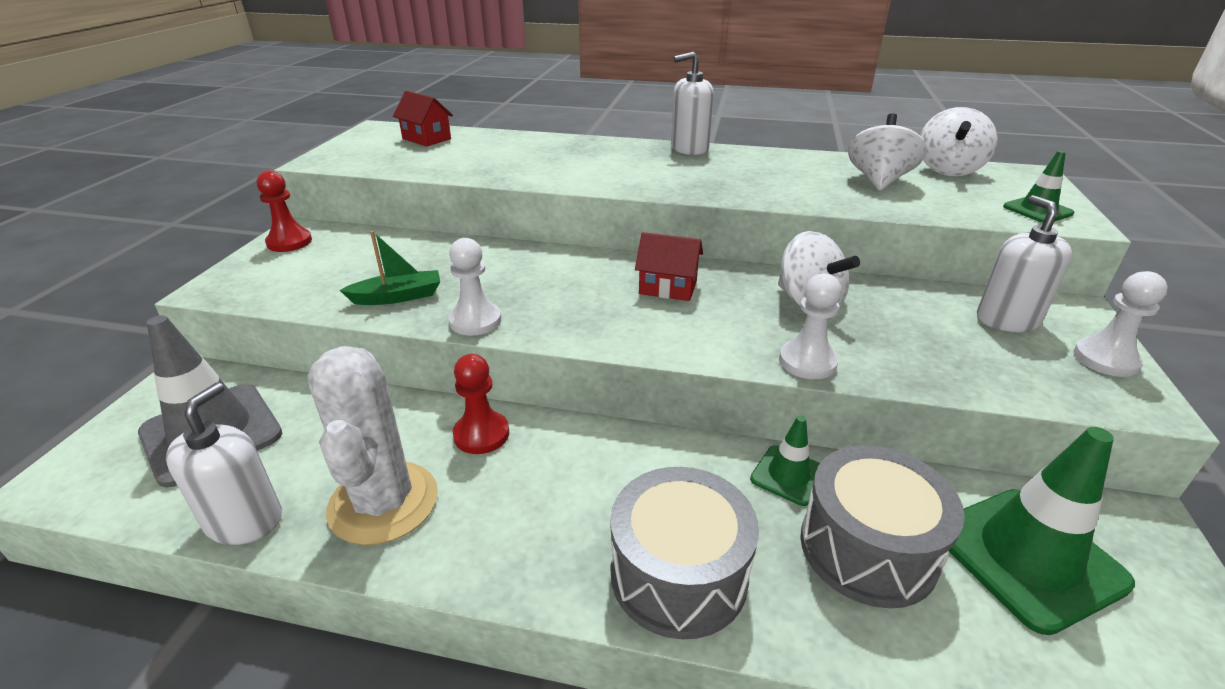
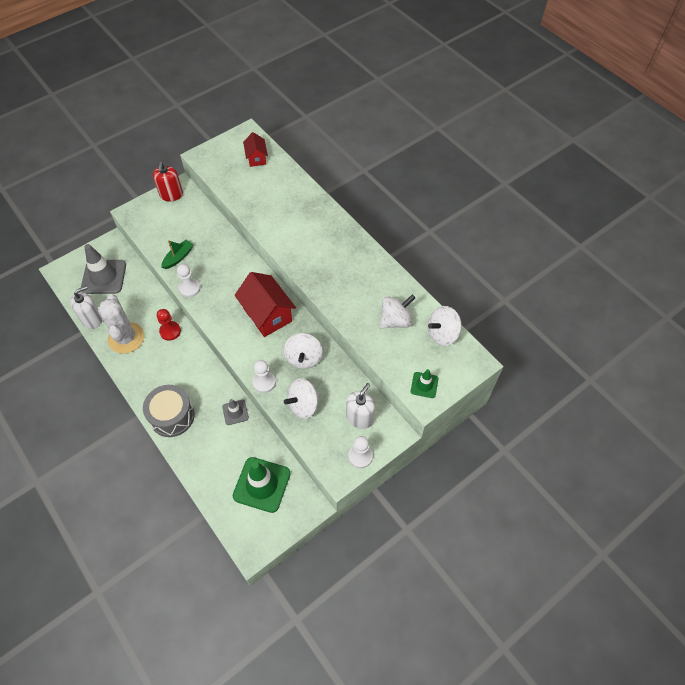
camera: 40 degrees right, 25 degrees up
red pawn [257,170,312,252] -> red soap dispenser [153,162,183,201]
white cactus [307,346,438,545] -> white cactus turned 45 degrees counterclockwise [98,294,144,354]
green boat [340,231,440,305] -> green boat turned 75 degrees counterclockwise [161,240,194,269]
red house [635,232,703,301] -> red house [235,272,296,337], size x1.78
white soap dispenser [671,52,714,155] -> none
green traffic cone [750,415,820,506] -> grey traffic cone [222,399,249,425]
grey drum [800,445,965,608] -> none
none -> white spinning top [284,378,320,419]

